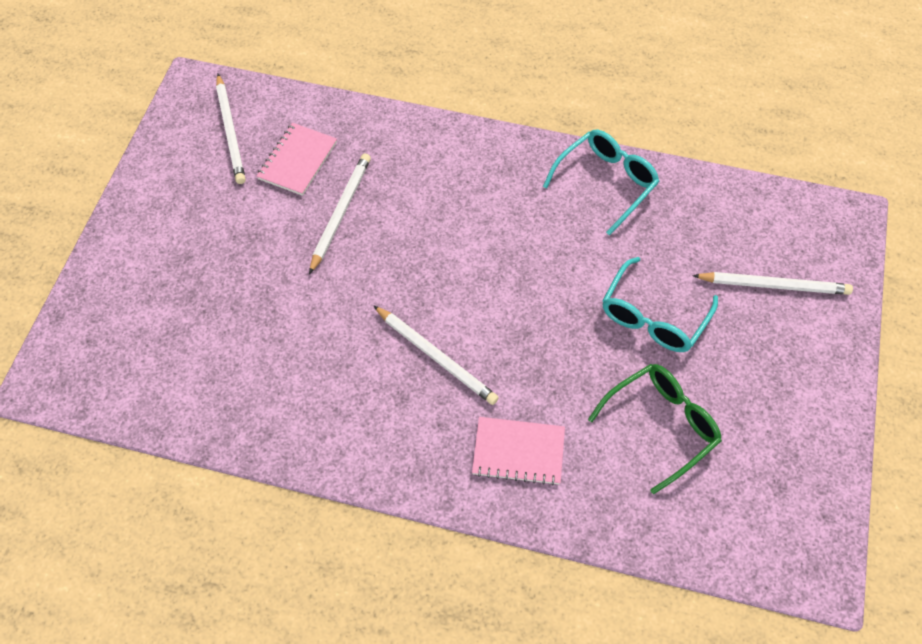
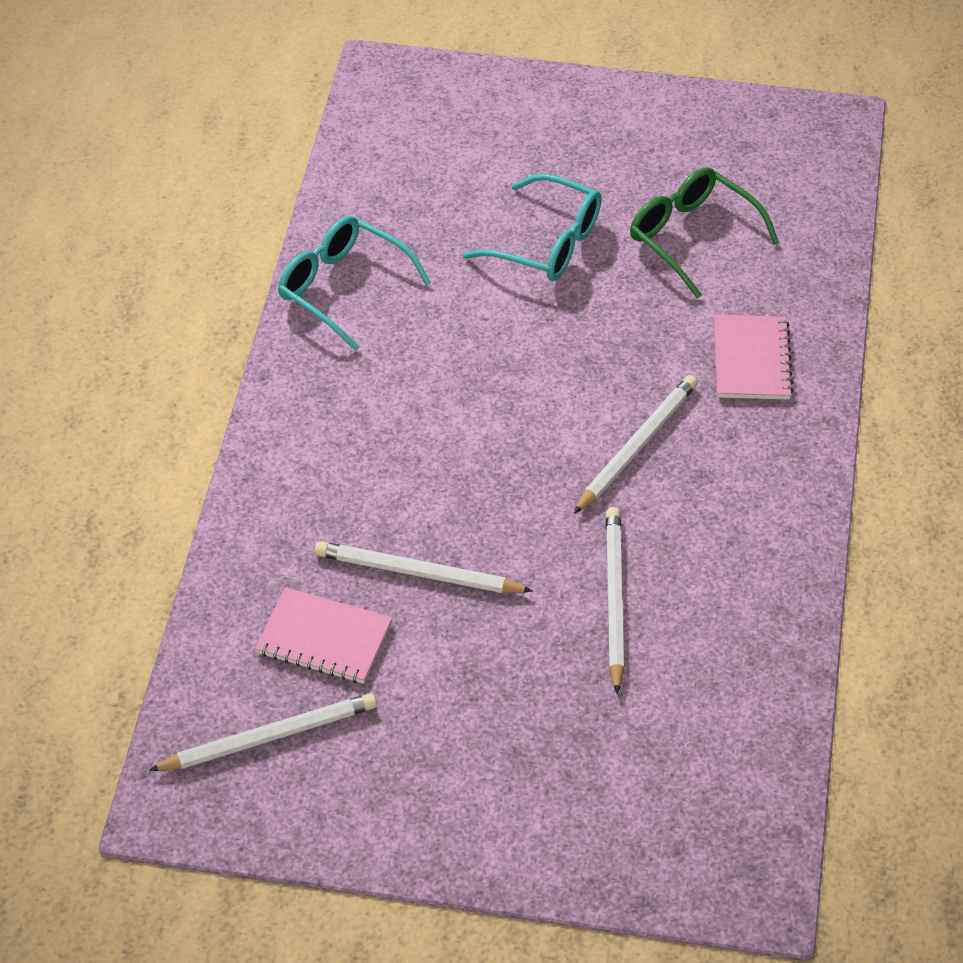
camera: 95 degrees left, 10 degrees down
white pencil [692,272,853,295] -> white pencil moved to [605,507,624,694]

